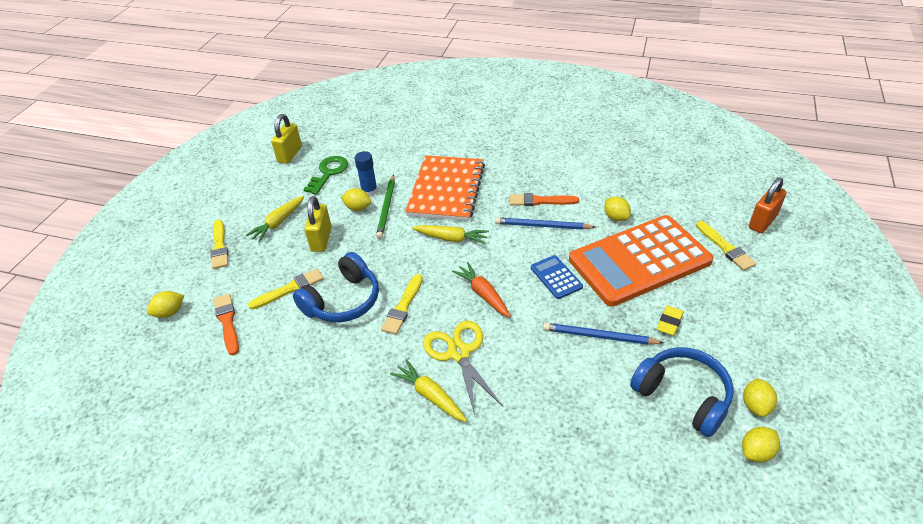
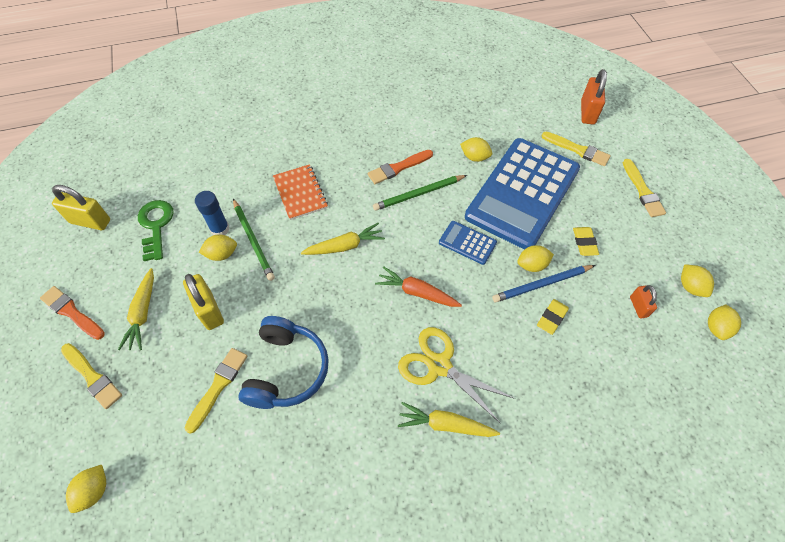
camera: 35 degrees left, 15 degrees up
orange brush [214,294,239,355] -> orange brush moved to [40,286,105,340]
yellow padlock [271,114,302,164] -> yellow padlock turned 60 degrees counterclockwise [52,185,110,230]
yellow brush [381,274,423,335] -> yellow brush moved to [623,159,666,217]
orange notebook [405,155,485,221] -> orange notebook [273,164,328,220], size x0.58
blue pencil [495,217,596,230] -> green pencil [373,175,467,211]
orange calculator [569,215,714,307] -> blue calculator [465,138,580,250]
blue headphones [630,347,734,437] -> orange padlock [630,285,657,318]
none -> yellow lemon [517,245,554,272]
none -> yellow eraser [537,299,569,335]

